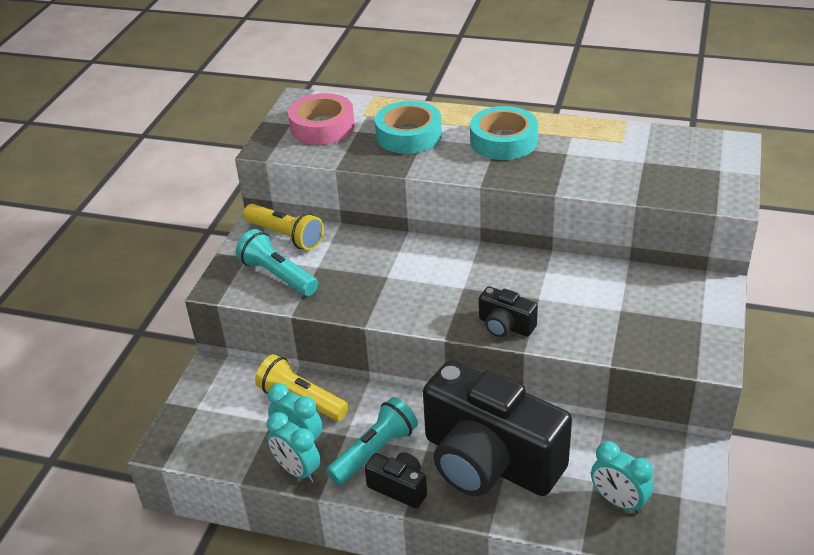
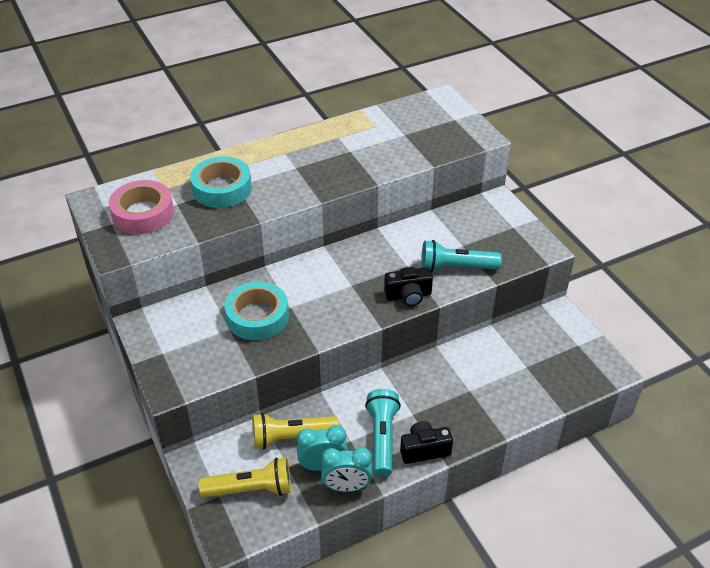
camera: 45 degrees left, 5 degrees up
turquoise flashlight [236,229,318,296] -> turquoise flashlight moved to [421,240,502,273]
yellow flashlight [243,204,324,250] -> yellow flashlight moved to [199,458,291,498]
black camera [423,360,572,496] -> none
turquoise tape [470,106,538,160] -> turquoise tape moved to [224,282,289,341]
turquoise clock [591,441,654,514] -> none

